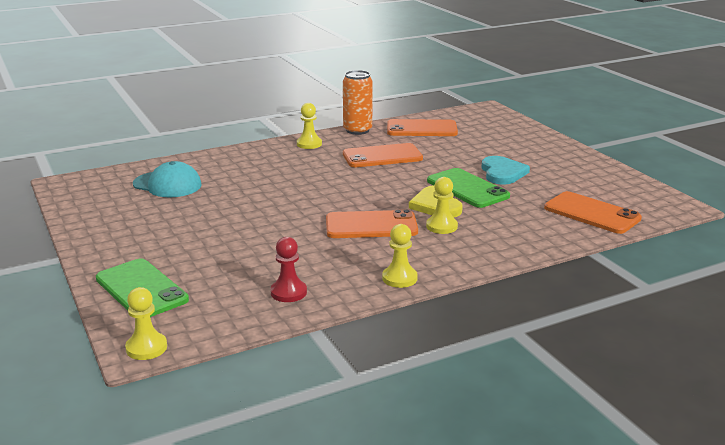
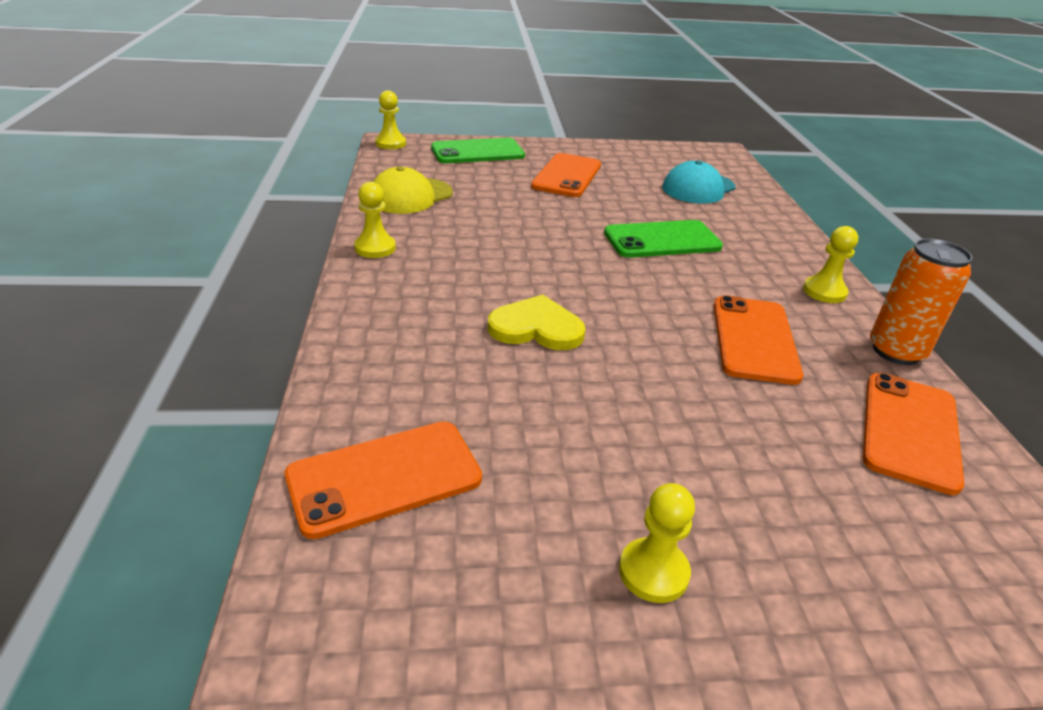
camera: 110 degrees right, 10 degrees up
red pawn [270,237,307,302] -> yellow cap [373,166,453,214]
orange phone [326,209,418,238] -> orange phone moved to [531,153,601,197]
yellow pawn [426,177,458,234] -> yellow pawn moved to [619,483,695,603]
green phone [427,168,510,208] -> green phone moved to [604,220,723,258]
turquoise heart [481,156,530,185] -> none

